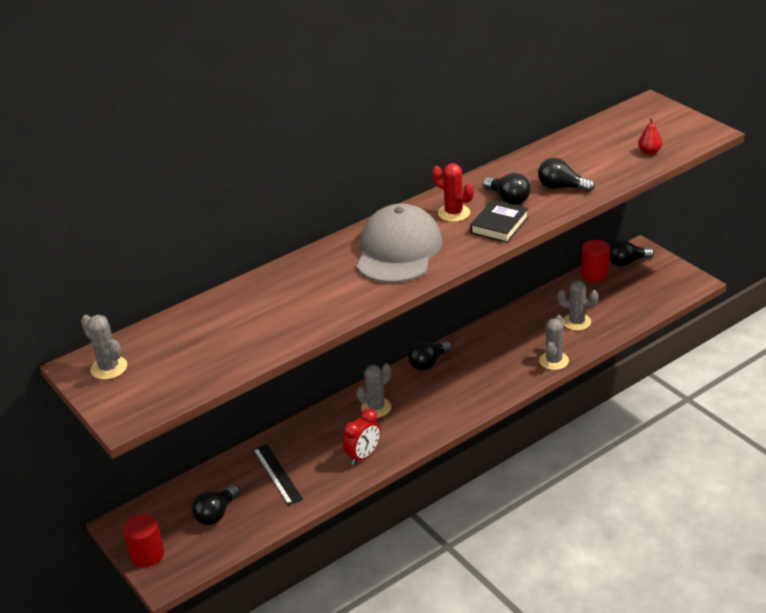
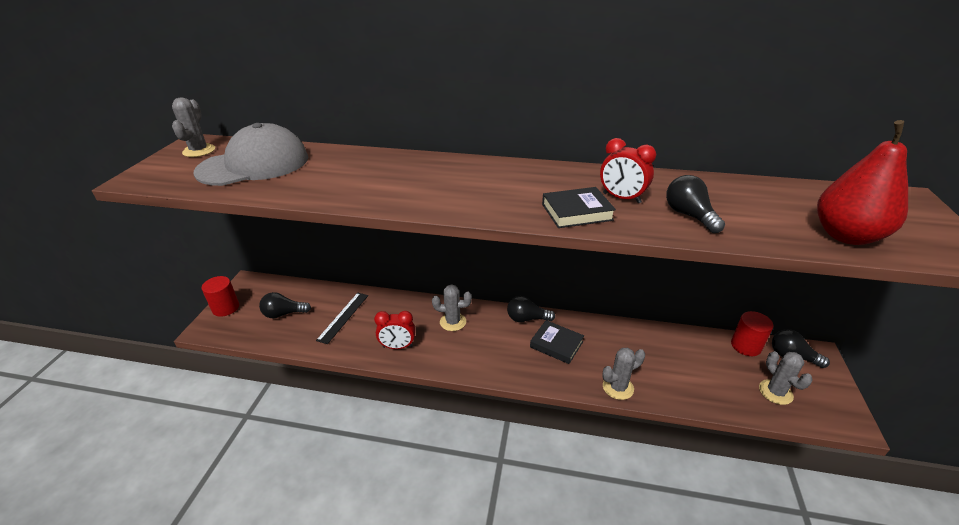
camera: 45 degrees right, 0 degrees up
grey cap [356,204,442,283] -> grey cap moved to [193,123,308,186]
red cactus [432,163,474,222] -> none
black light bulb [483,173,531,205] -> red clock [600,138,656,203]
grey cactus [557,280,599,331] -> grey cactus moved to [759,351,813,405]
red pear [638,118,662,155] -> red pear [817,120,908,245], size x2.23
none -> black book [530,320,584,364]

